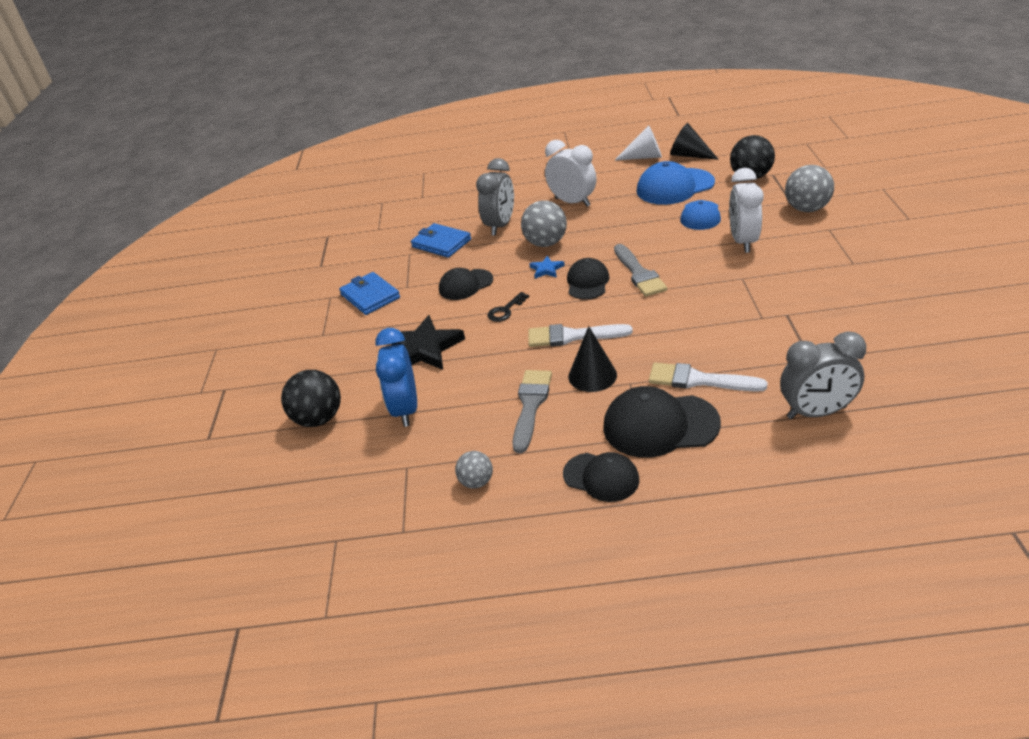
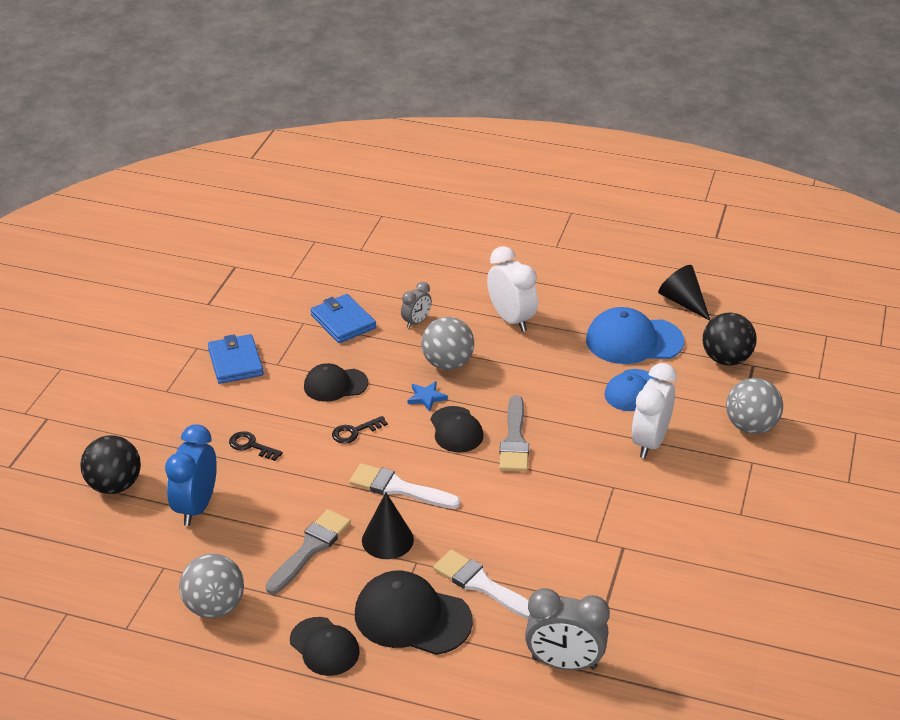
camera: 15 degrees right, 0 degrees up
black star [392,315,465,370] -> black key [229,431,283,461]
grey ball [455,451,493,489] -> grey ball [179,553,244,618], size x1.71
grey clock [476,158,514,236] -> grey clock [401,282,432,328], size x0.56
black cap [567,258,610,300] -> black cap turned 135 degrees clockwise [430,406,483,453]
white cone [614,125,662,161] -> none

